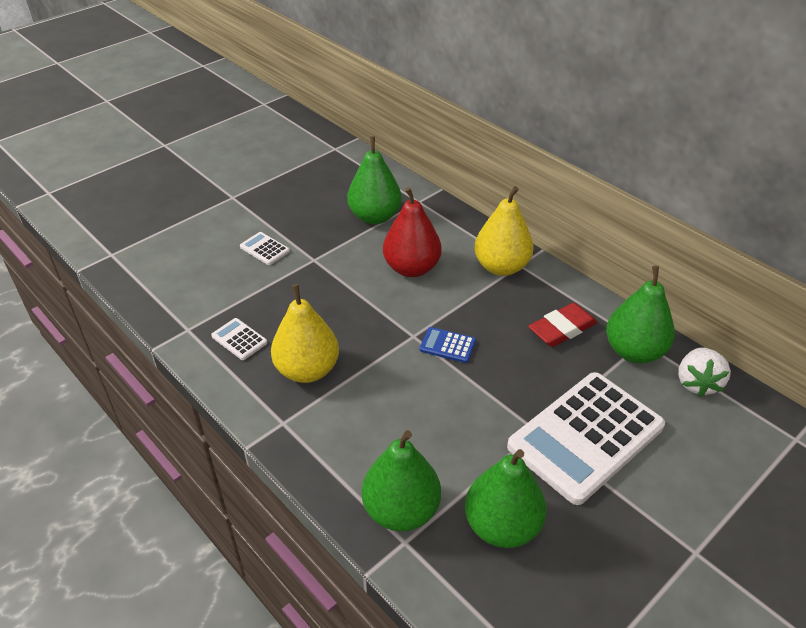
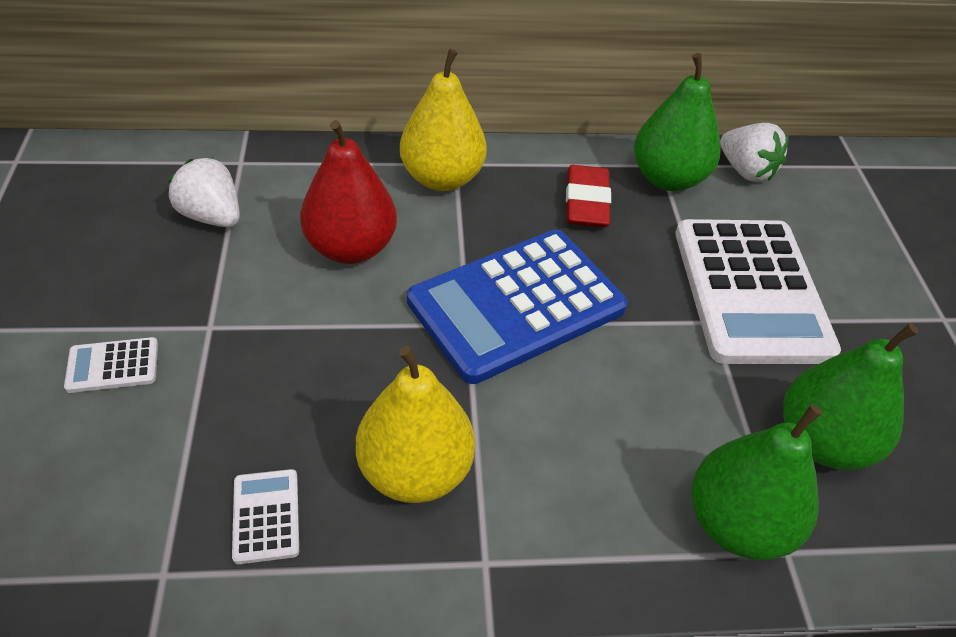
camera: 55 degrees left, 5 degrees up
white calculator [211,318,267,360] -> white calculator turned 90 degrees clockwise [232,469,299,564]
green pear [347,136,402,224] -> white strawberry [168,157,240,227]
blue calculator [420,327,476,363] -> blue calculator [407,230,628,384], size x2.50

